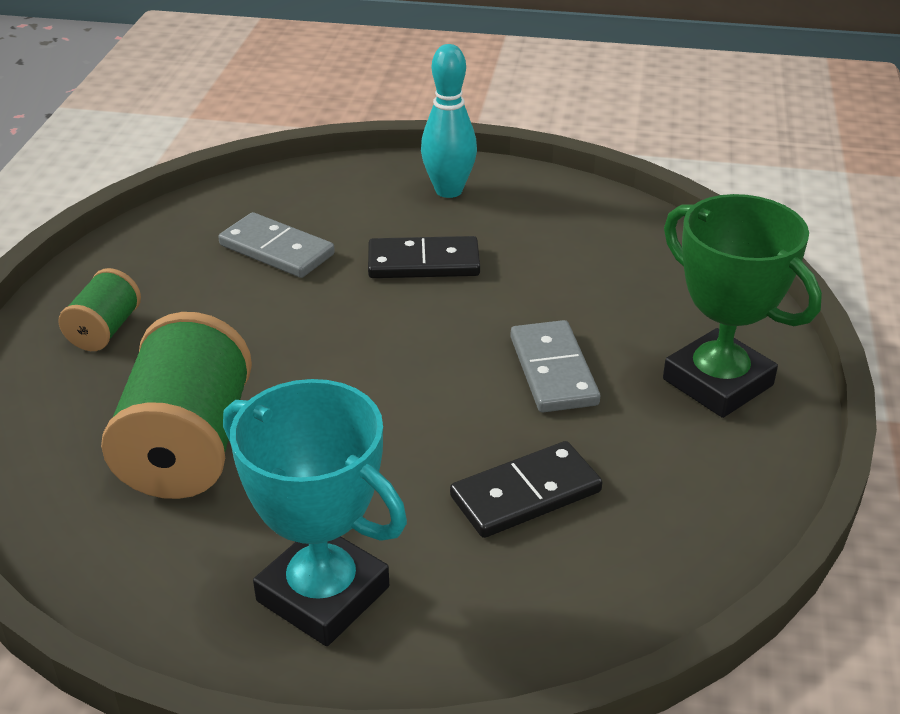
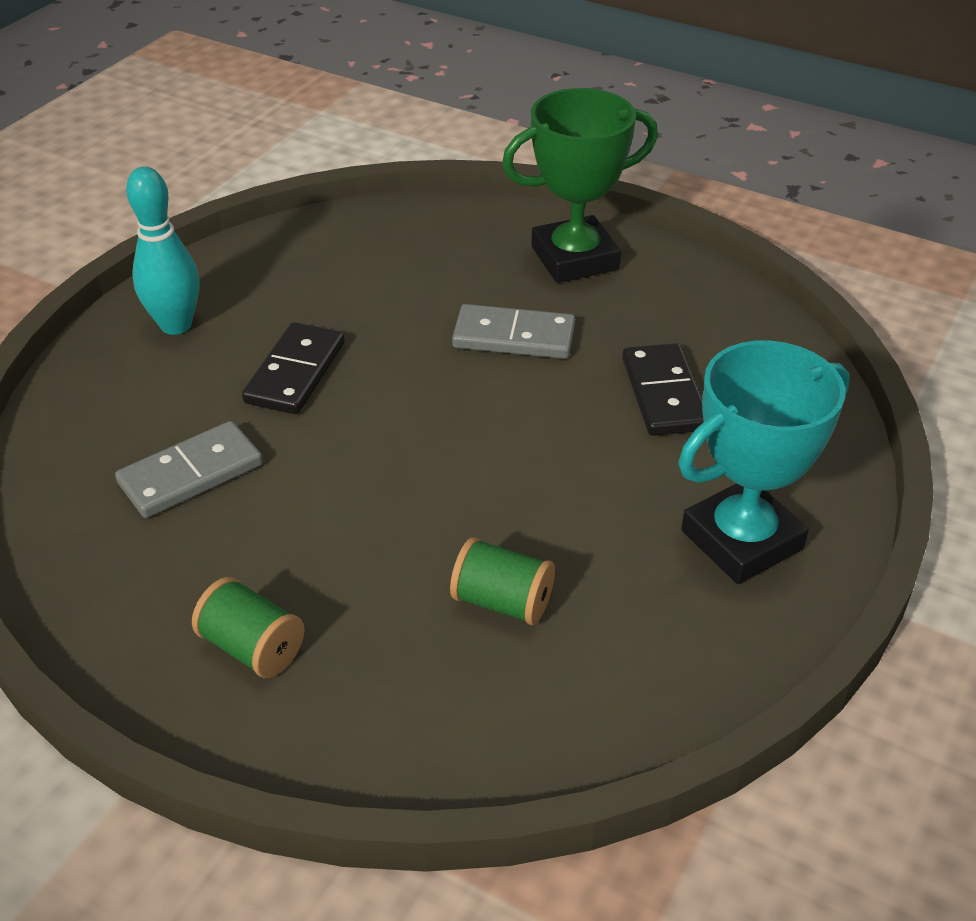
camera: 70 degrees left, 5 degrees up
green spool [101,312,252,499] -> green spool [450,537,555,625], size x0.52

